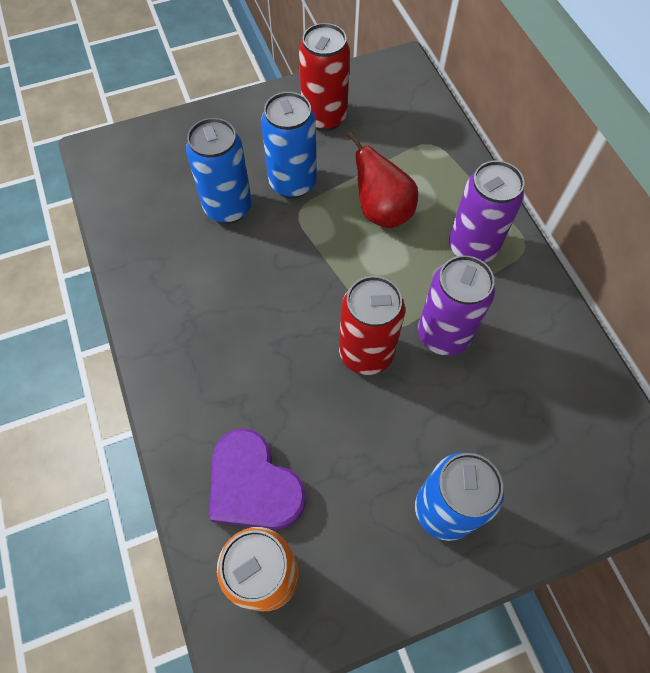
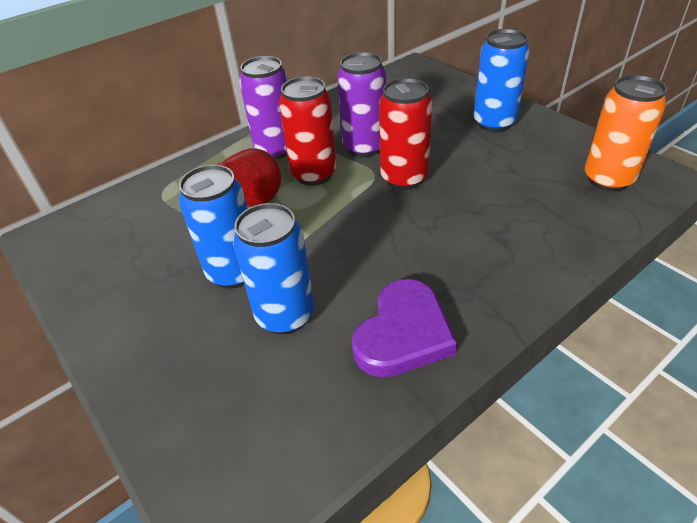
camera: 105 degrees left, 20 degrees down
purple heart [209,428,306,530] -> purple heart moved to [352,279,457,378]
red can [299,23,350,131] -> red can moved to [279,77,336,186]

